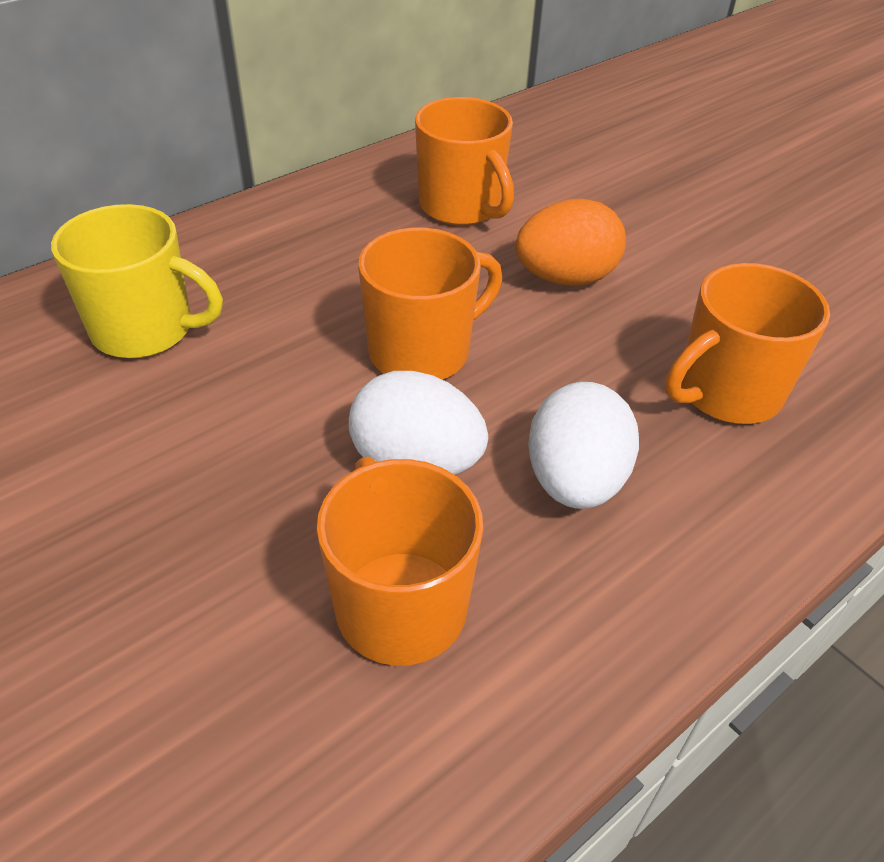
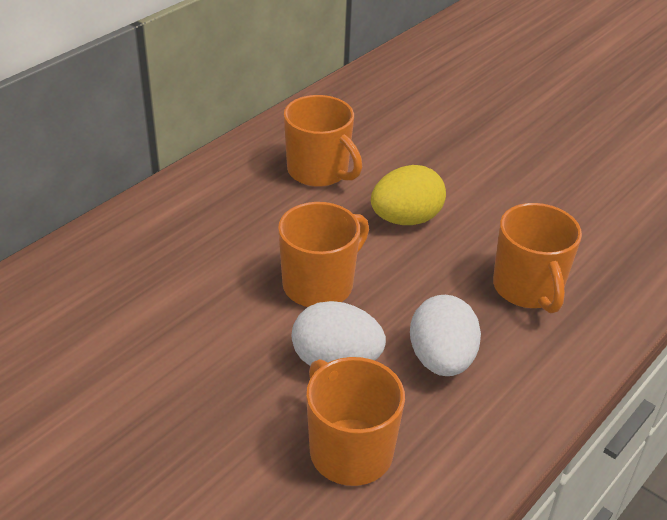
camera: 10 degrees left, 5 degrees down
yellow mug [51,204,223,358] -> none
orange egg [515,199,626,286] -> yellow egg [371,165,446,225]
orange mug [665,263,830,424] -> orange mug turned 60 degrees counterclockwise [493,203,582,313]

